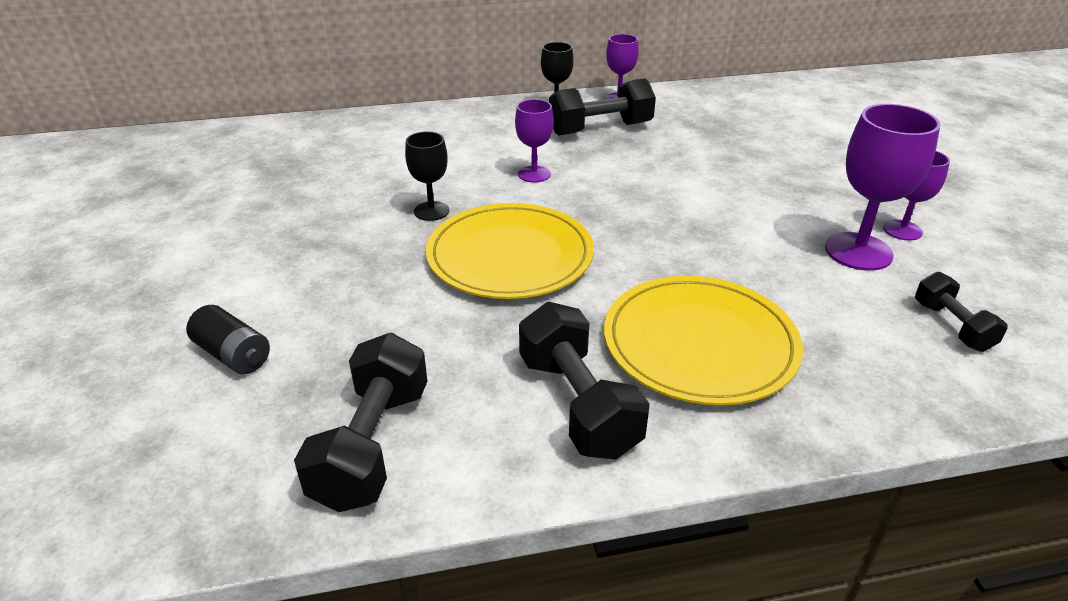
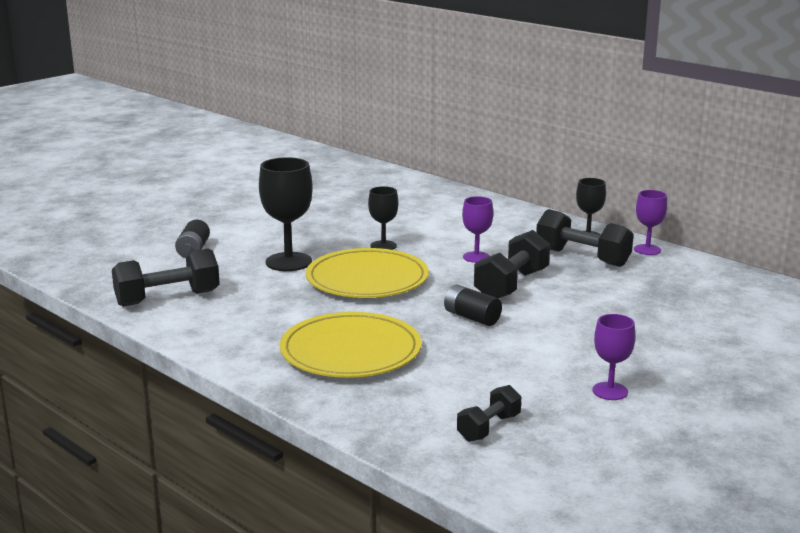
camera: 55 degrees right, 15 degrees down
black dumbbell [519,302,650,459] -> black dumbbell moved to [474,230,550,298]
purple goblet [825,104,941,271] -> none
none -> black goblet [259,157,313,271]
none -> black battery [444,285,502,326]

